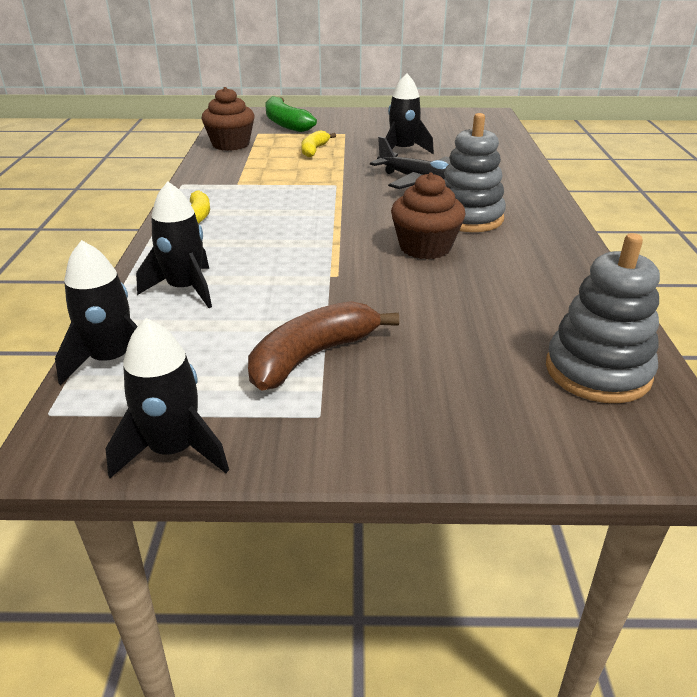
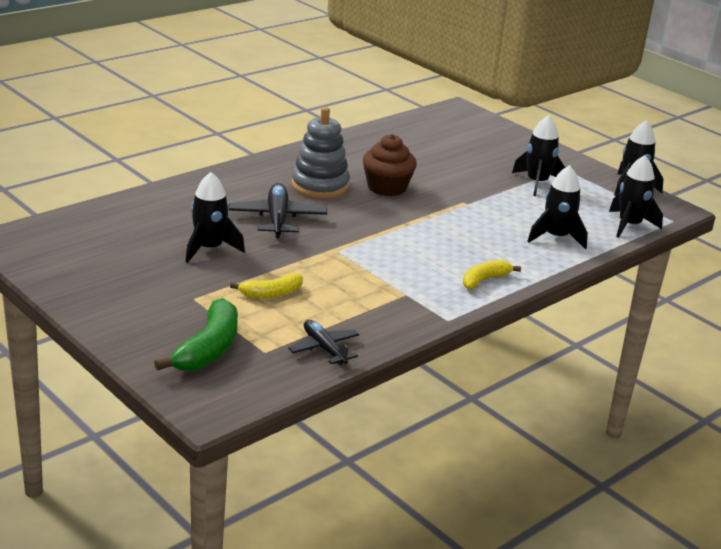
camera: 135 degrees left, 5 degrees down
brown cupcake [201,87,254,151] -> black plane [288,320,359,365]
brown banana [248,301,399,391] -> black rocket [512,115,565,196]
grey stacking toy [546,233,660,403] -> none

